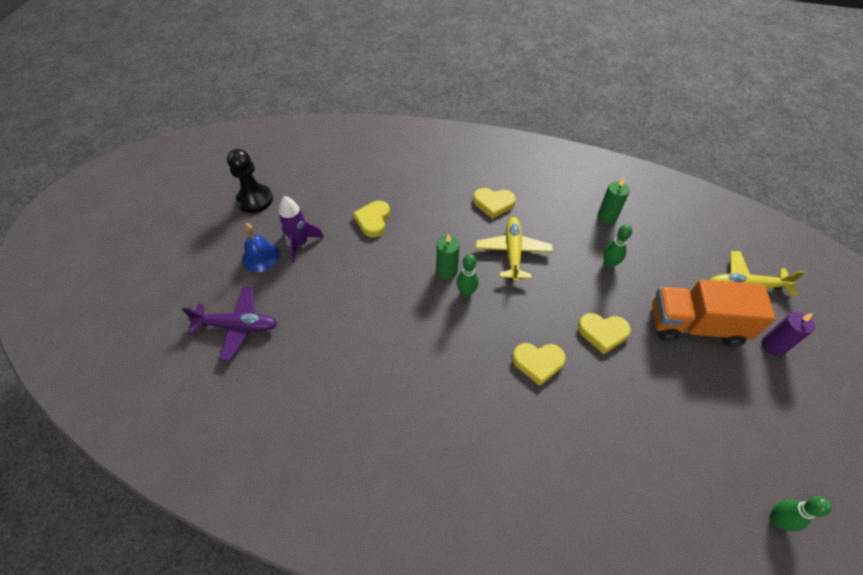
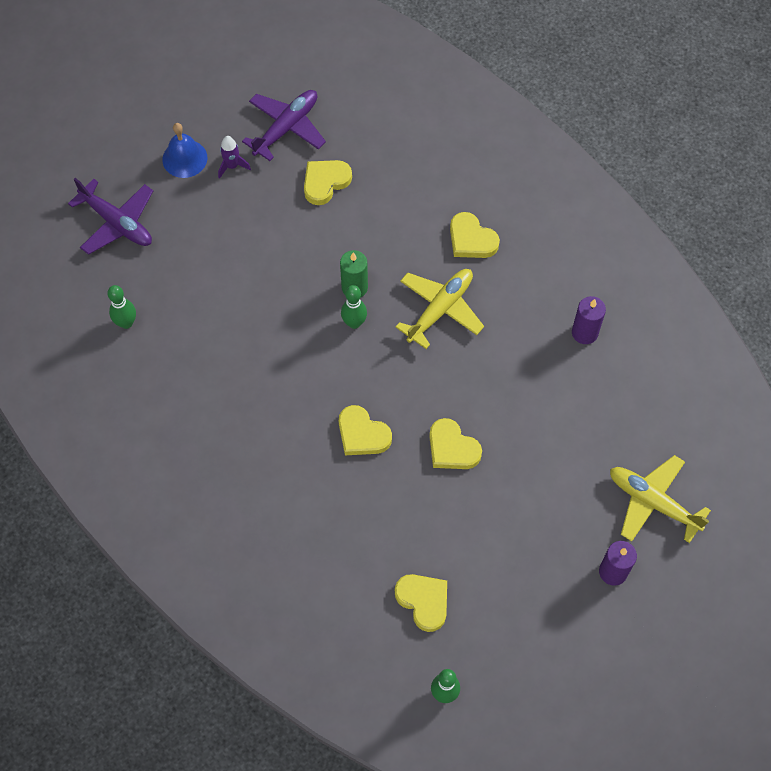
camera: 35 degrees right, 10 degrees up
black pawn [227,149,273,213] -> none
purple rocket [279,196,324,263] -> purple rocket [218,136,251,179], size x0.64
green candle [597,178,630,224] -> purple candle [572,296,606,344]
green bowling pin [603,224,632,268] -> green bowling pin moved to [107,285,136,329]
orange truck [652,280,776,347] -> none
none -> purple plane [242,90,326,161]
none -> yellow heart [395,574,447,632]

